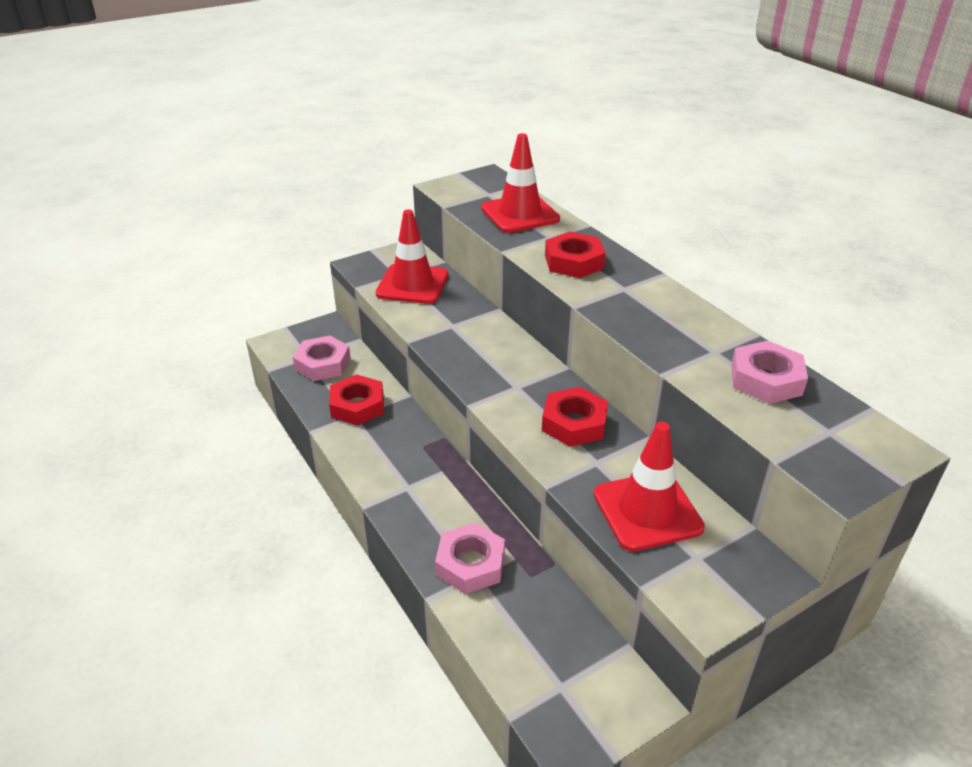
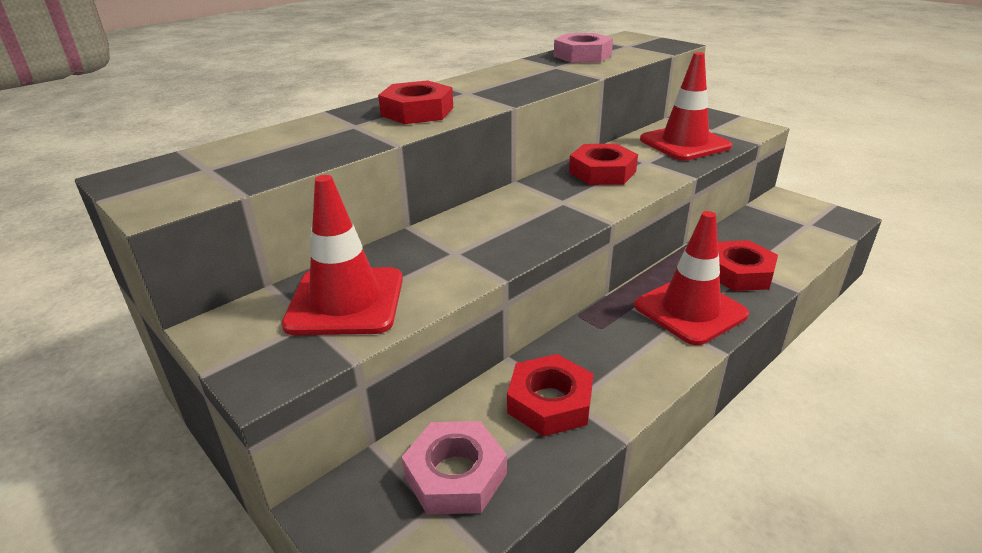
camera: 100 degrees left, 5 degrees down
pink nut [435,523,505,594] -> red nut [718,240,778,291]
red traffic cone [481,133,560,233] -> red traffic cone moved to [634,211,749,345]

